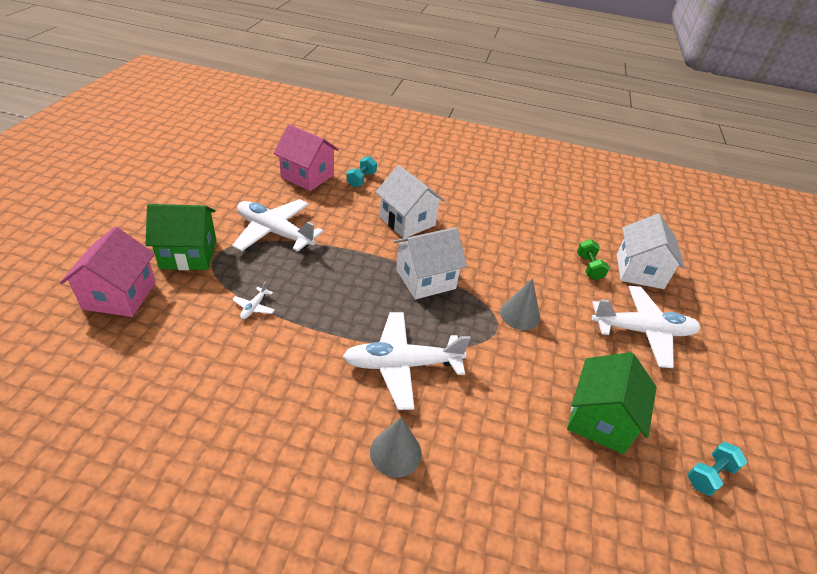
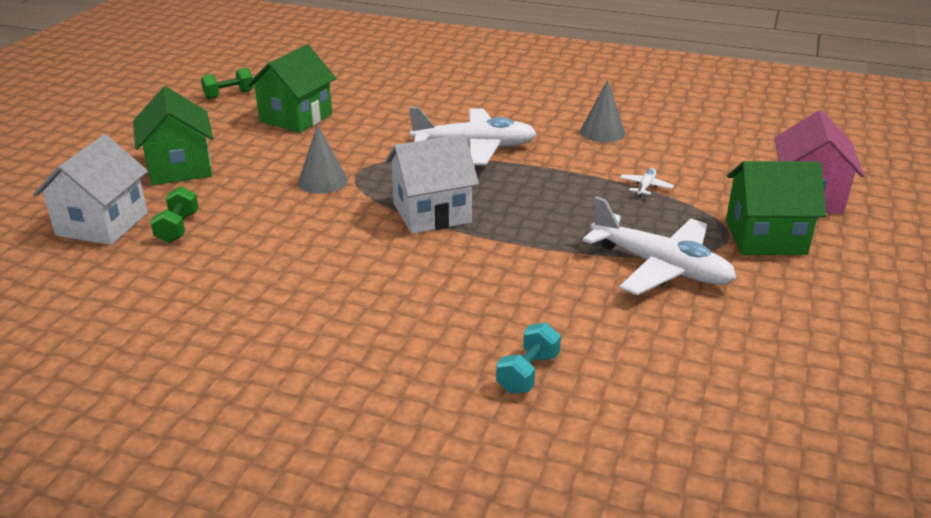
camera: 170 degrees left, 10 degrees down
pink house [273,124,339,191] -> none
grey cone [370,417,422,477] -> grey cone moved to [580,79,625,142]
white house [376,165,445,238] -> none
white plane [592,286,701,368] -> green house [133,87,213,185]
turquoise dumbbell [687,441,747,496] -> green dumbbell [201,68,254,99]

